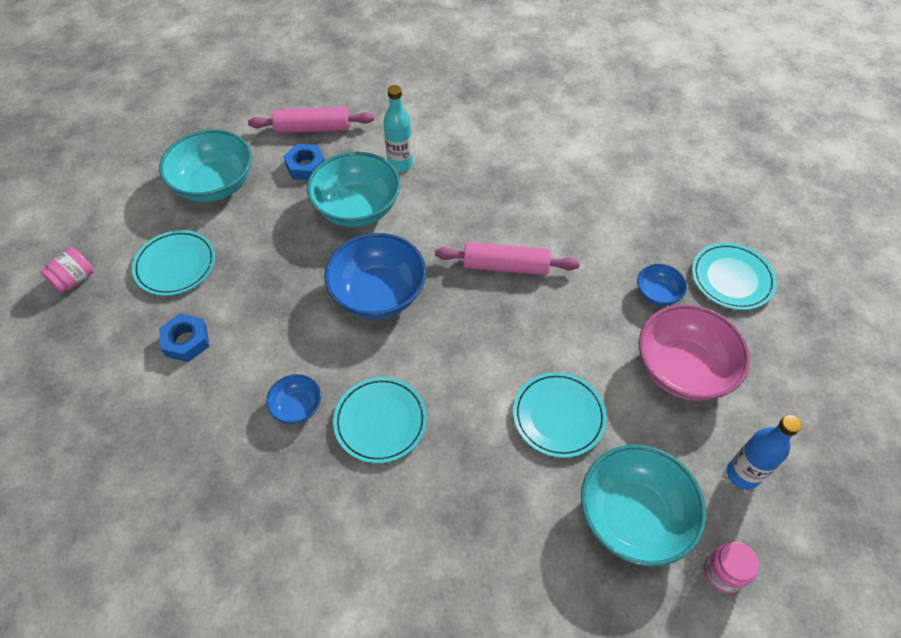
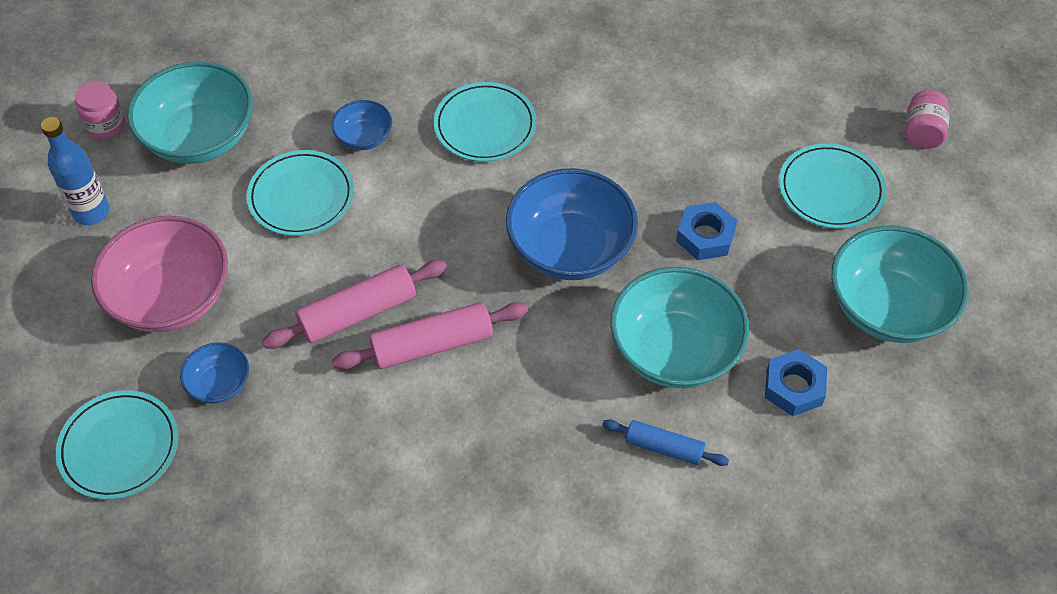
camera: 155 degrees right, 0 degrees up
blue nut [159,314,209,362] -> blue nut moved to [676,202,737,260]
pink rolling pin [248,107,374,134] -> pink rolling pin moved to [262,260,447,349]
blue bowl [266,374,321,424] -> blue bowl moved to [332,100,392,150]
turquoise bottle [384,85,413,172] -> blue rolling pin [602,419,729,466]

